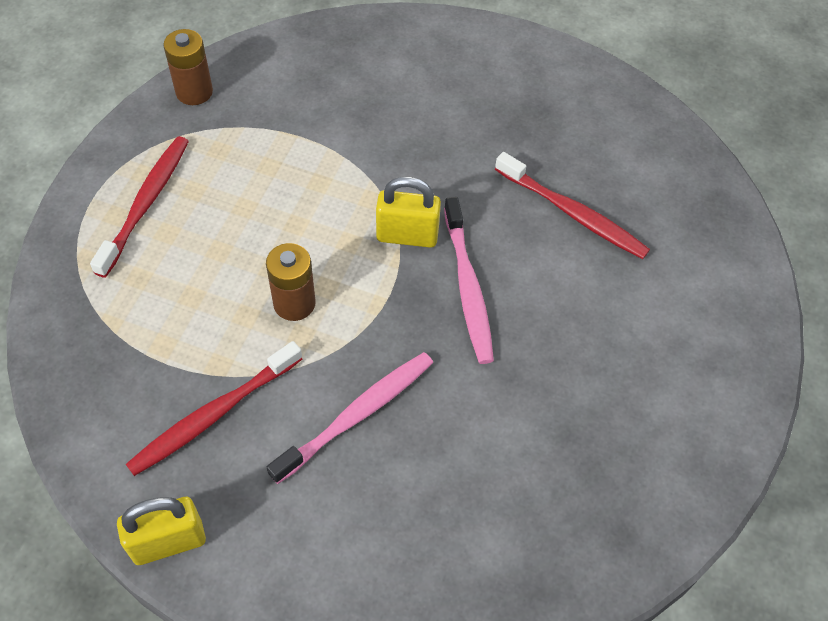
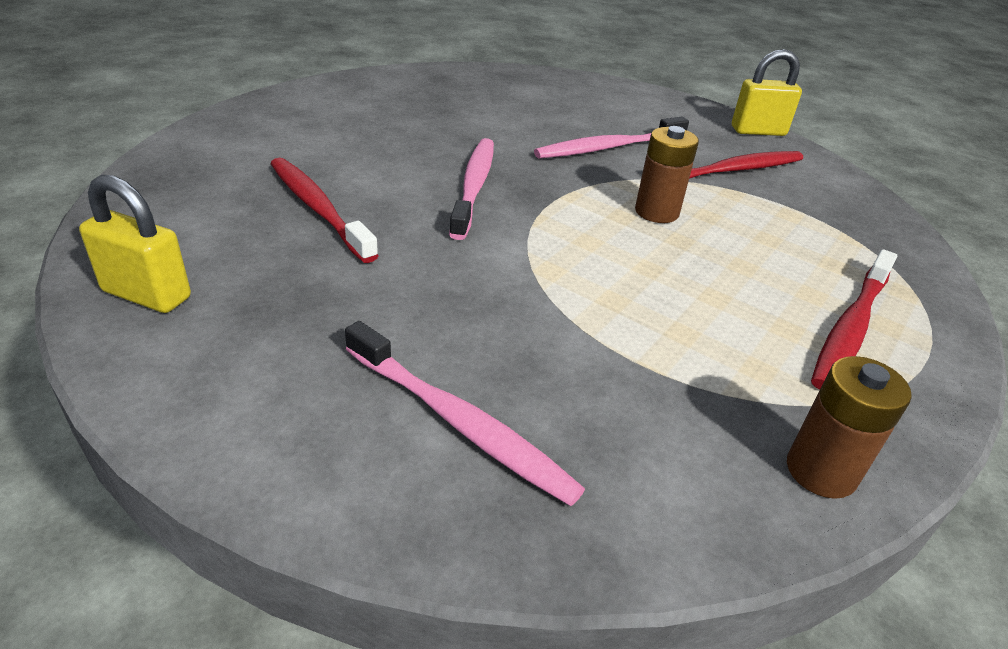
camera: 165 degrees left, 20 degrees down
yellow padlock [376,176,441,248] -> yellow padlock moved to [79,175,191,313]
none -> pink toothbrush [345,321,585,506]

